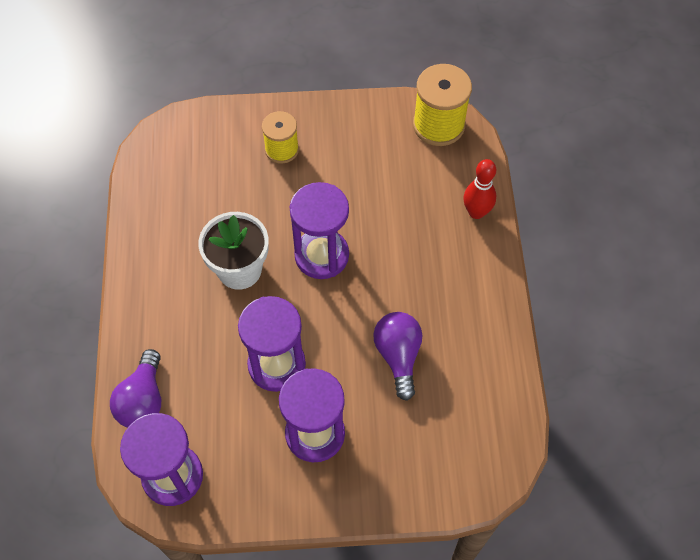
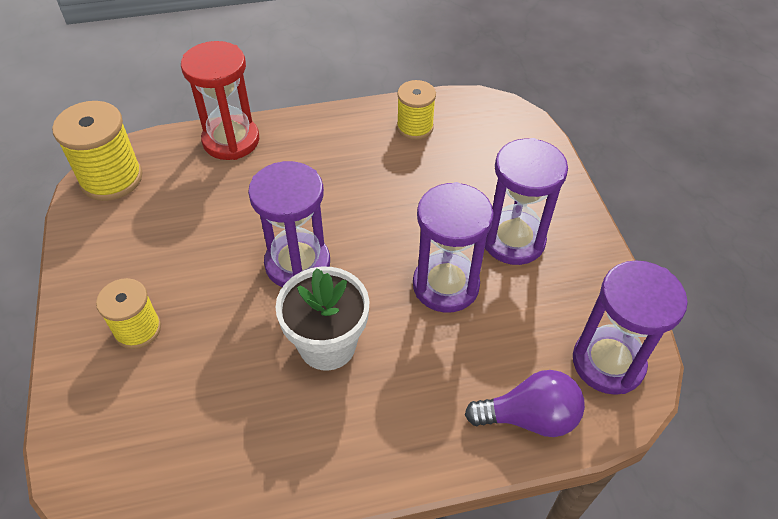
camera: 100 degrees left, 10 degrees down
purple light bulb [373,312,422,401] -> none
red bowling pin [463,159,496,219] -> red hourglass [181,41,259,160]
none -> yellow spool [397,80,436,140]

